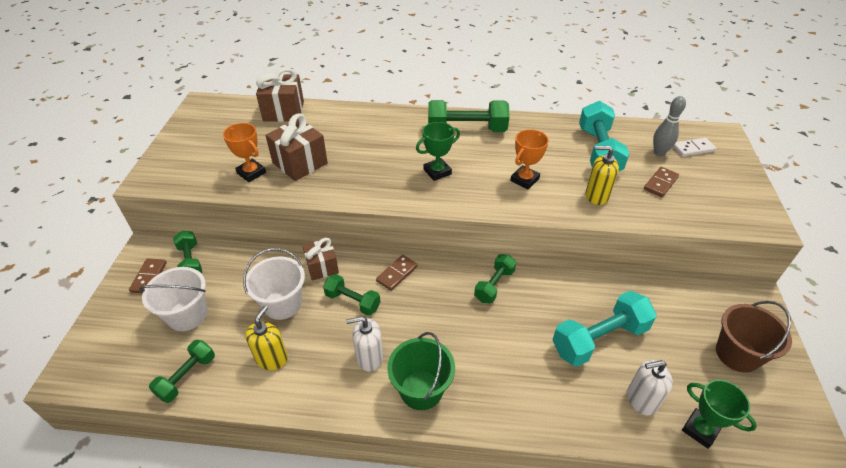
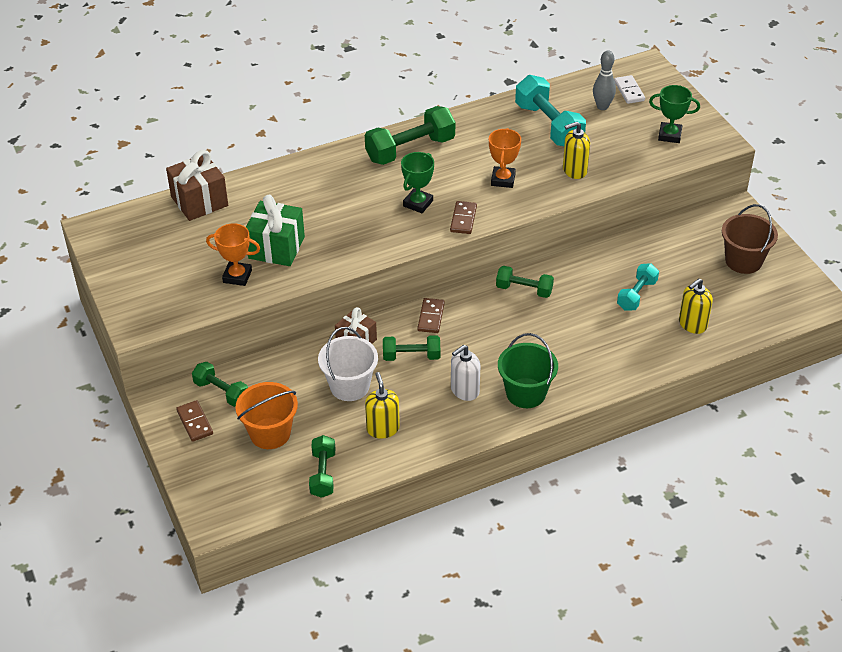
camera: 30 degrees left, 0 degrees up
white bucket [139,267,207,331] -> orange bucket [235,382,298,449]
brown gift [265,113,328,181] -> green gift [246,195,305,266]
green dumbbell [474,254,517,303] -> green dumbbell turned 75 degrees counterclockwise [496,266,554,298]
turquoise dumbbell [553,291,657,367] -> turquoise dumbbell [617,263,659,311], size x0.60
white soap dispenser [627,360,673,415] -> yellow soap dispenser [679,278,713,334]
brown domino [644,167,679,197] -> brown domino moved to [450,201,477,234]
white domino [673,138,716,157] -> white domino turned 60 degrees counterclockwise [614,75,645,104]
green trophy [682,380,757,449] -> green trophy moved to [649,85,700,143]

